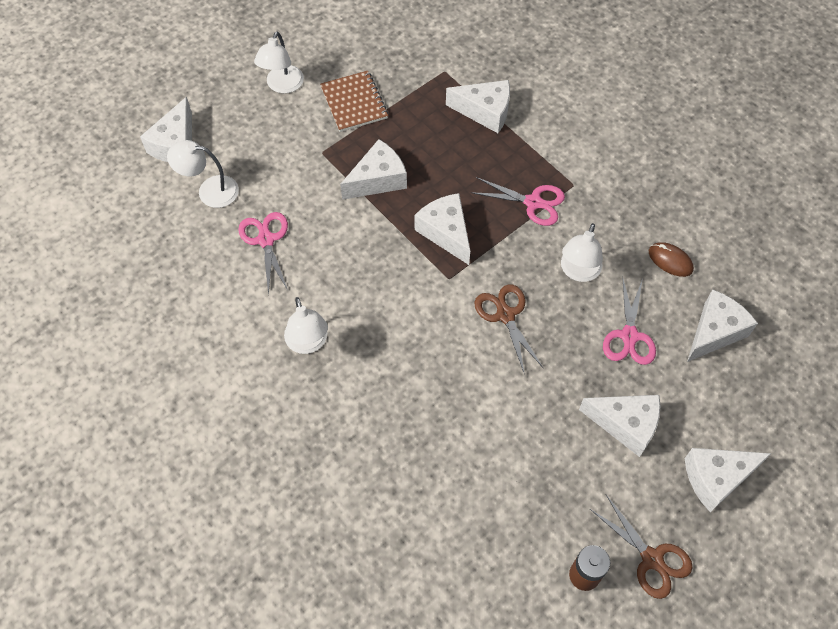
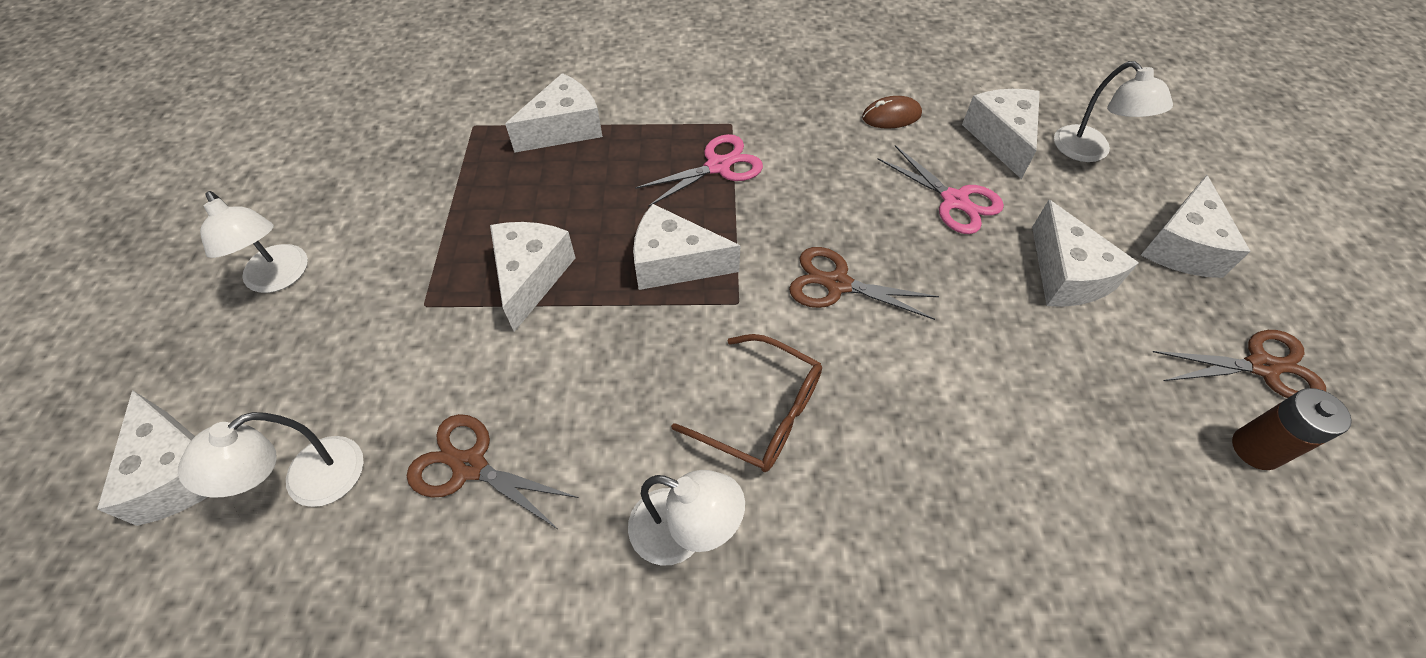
camera: 50 degrees left, 5 degrees down
pink scissors [238,212,288,296] -> brown scissors [407,414,579,530]
brown notebook [320,71,388,132] -> none
white lamp [561,223,603,282] -> white lamp moved to [1054,61,1173,162]
white cheese [579,395,660,457] -> white cheese turned 105 degrees clockwise [1032,200,1139,307]
none -> brown glasses [671,334,822,472]

